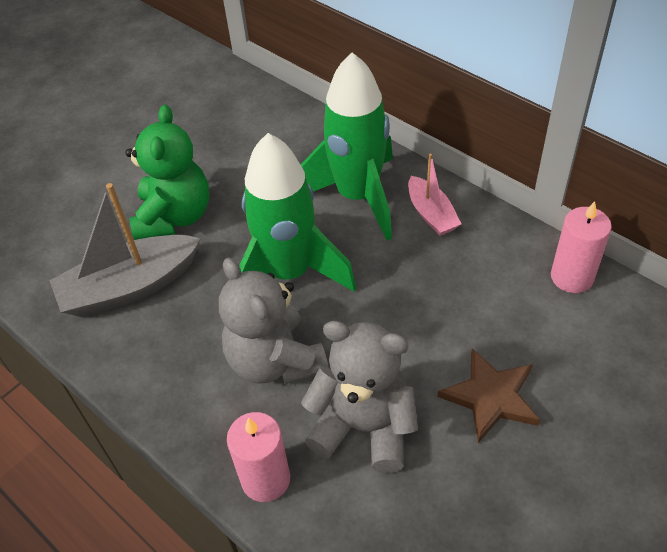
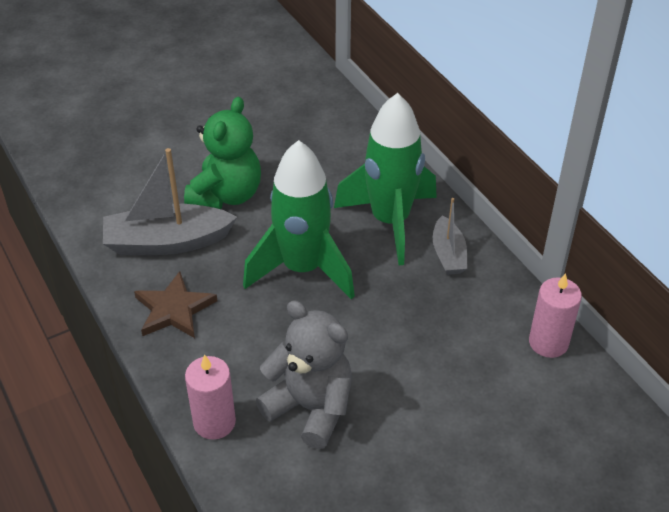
camera: 15 degrees right, 5 degrees down
grey teddy bear [219,258,329,384] -> none
pink boat [408,154,461,236] -> grey boat [433,198,468,275]
brown star [438,348,540,443] -> brown star moved to [134,271,217,338]

